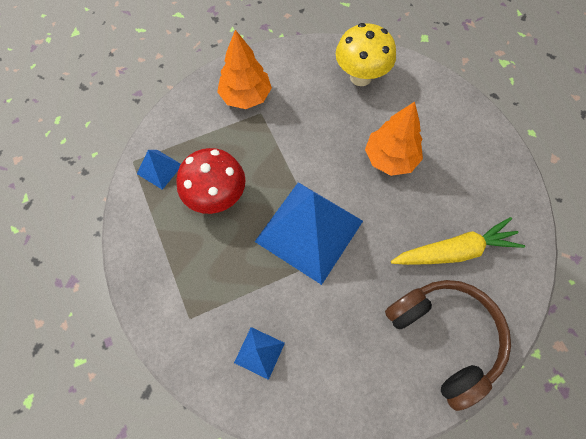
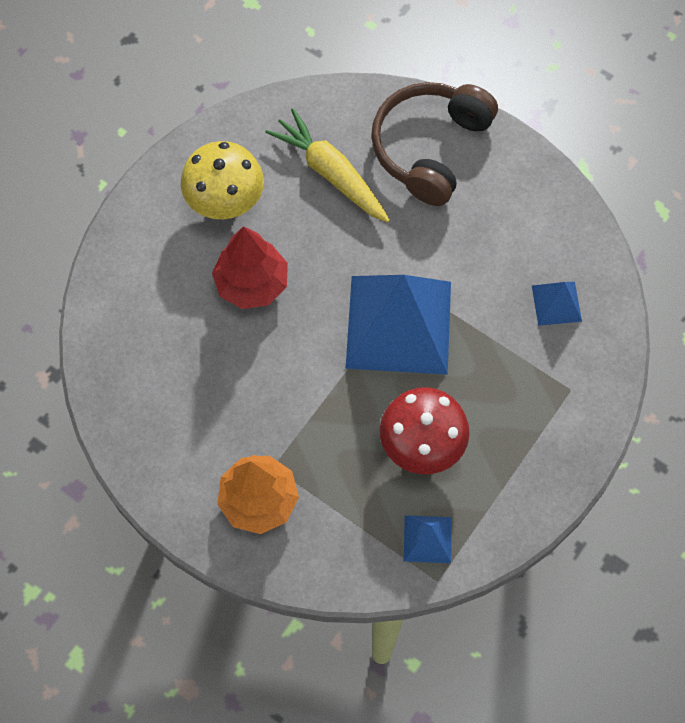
camera: 120 degrees left, 0 degrees up
yellow mushroom [336,23,396,86] -> yellow mushroom moved to [181,141,264,219]
orange tree [365,102,423,176] -> red tree [212,226,288,309]

